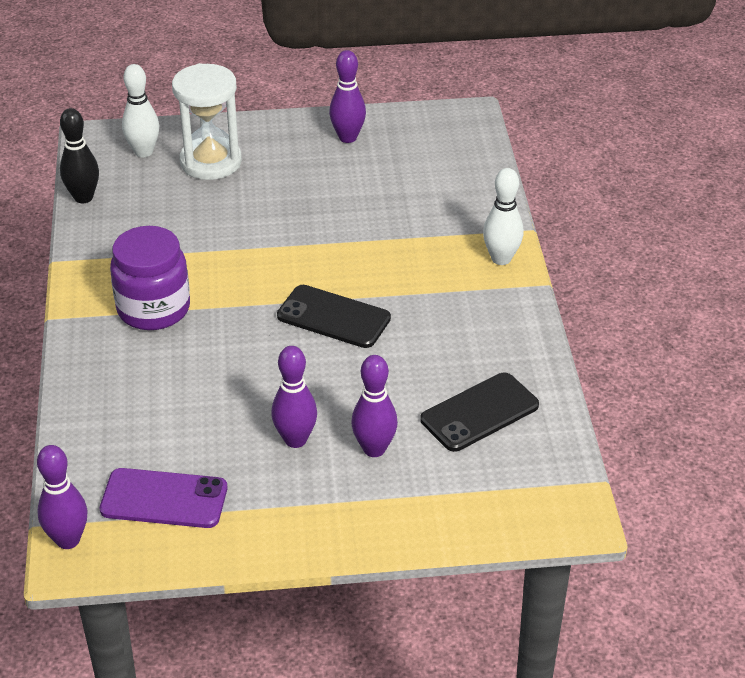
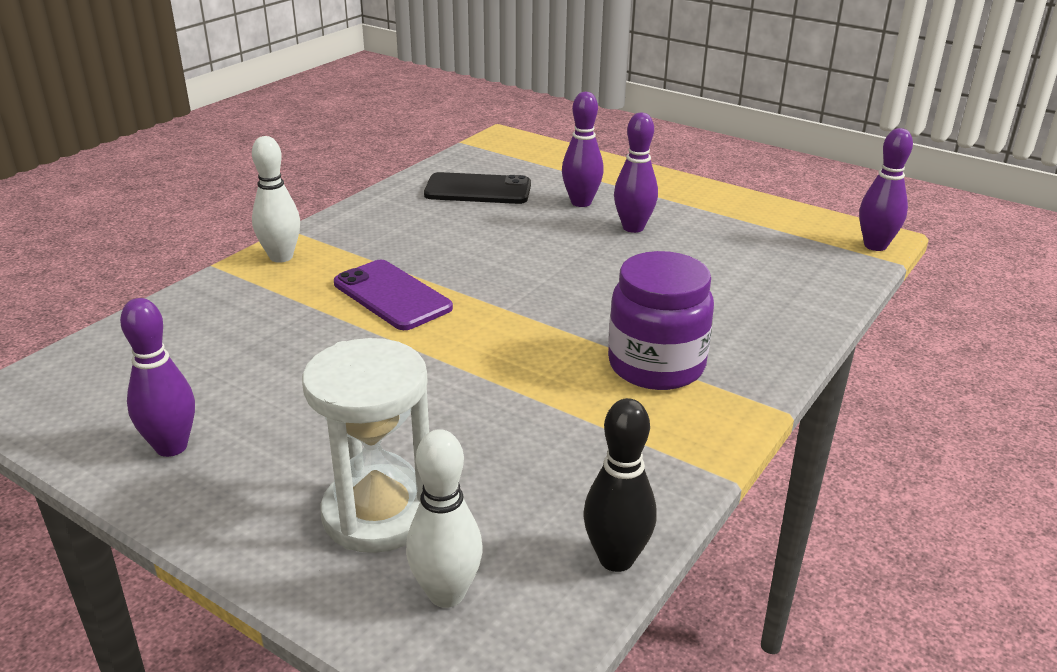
camera: 140 degrees left, 10 degrees down
purple phone [100,468,227,528] -> purple phone moved to [334,260,453,330]
black phone [277,285,391,348] -> none

